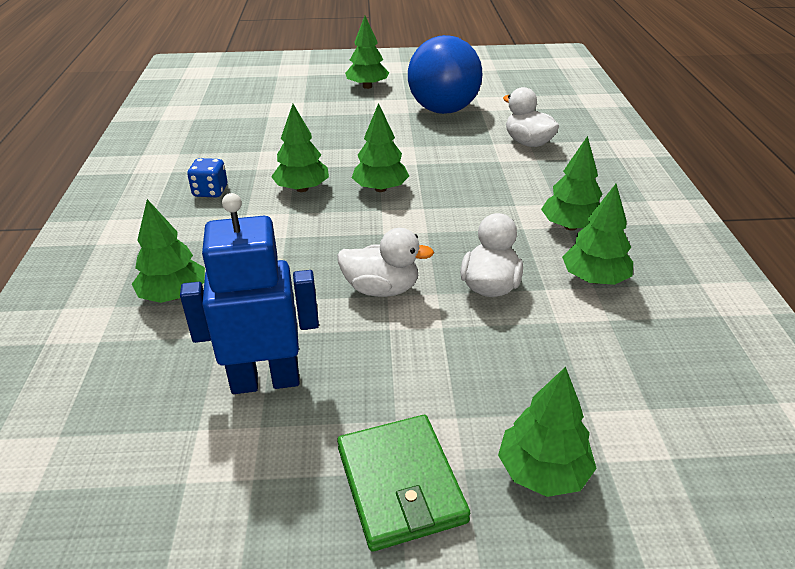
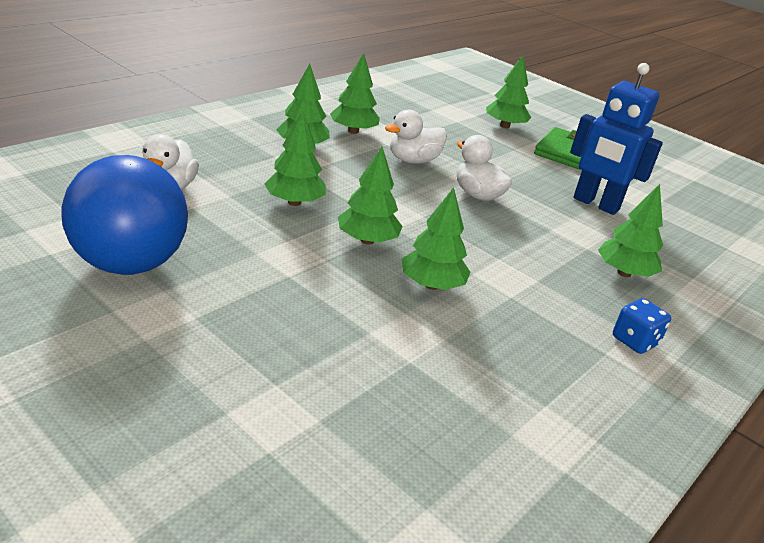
camera: 140 degrees left, 5 degrees down
blue dice [187,158,227,198] -> blue dice moved to [613,298,671,354]
green tree [345,16,389,89] -> green tree moved to [264,111,326,206]

